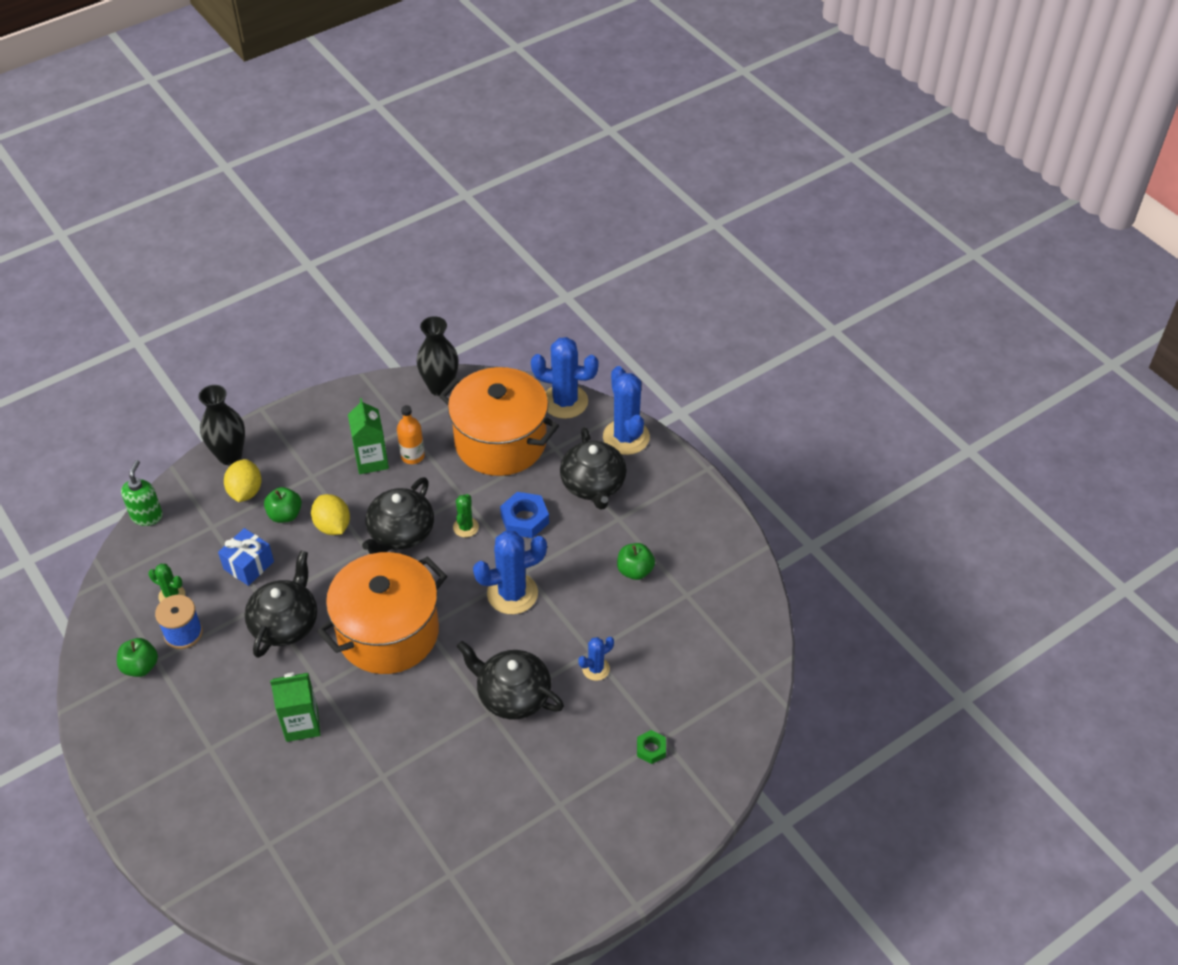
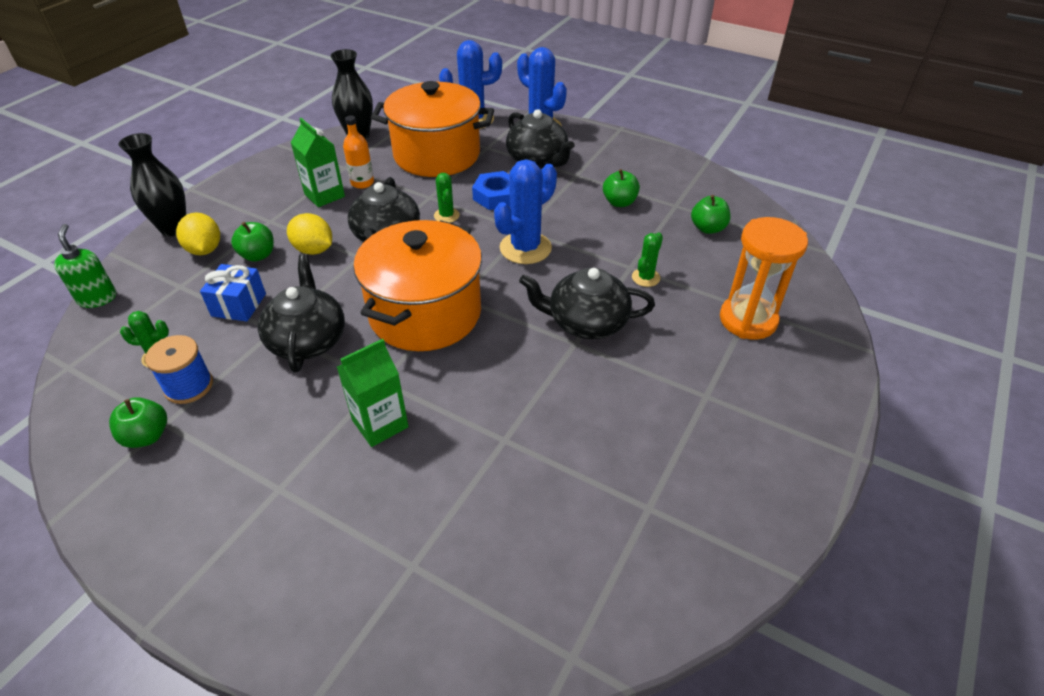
camera: 25 degrees left, 5 degrees down
blue cactus [578,637,614,681] -> green cactus [632,232,663,287]
green nut [637,730,666,764] -> orange hourglass [720,217,808,340]
none -> green apple [691,195,731,234]

